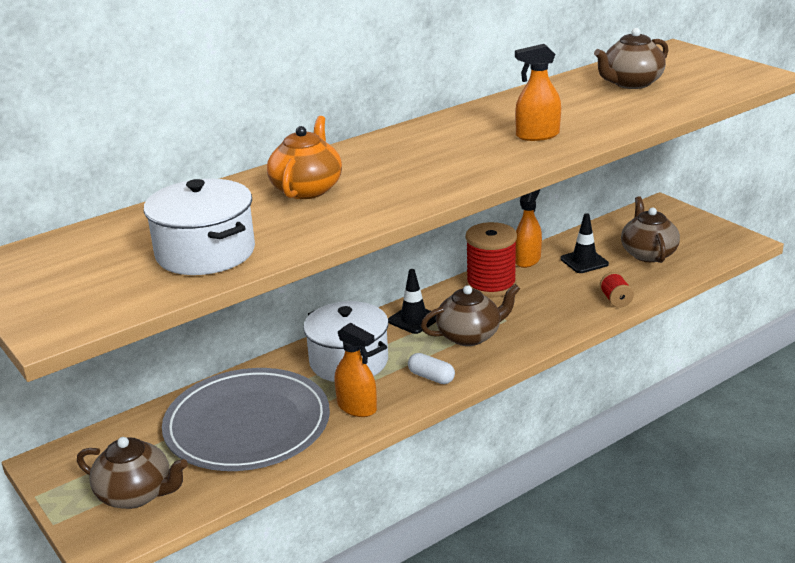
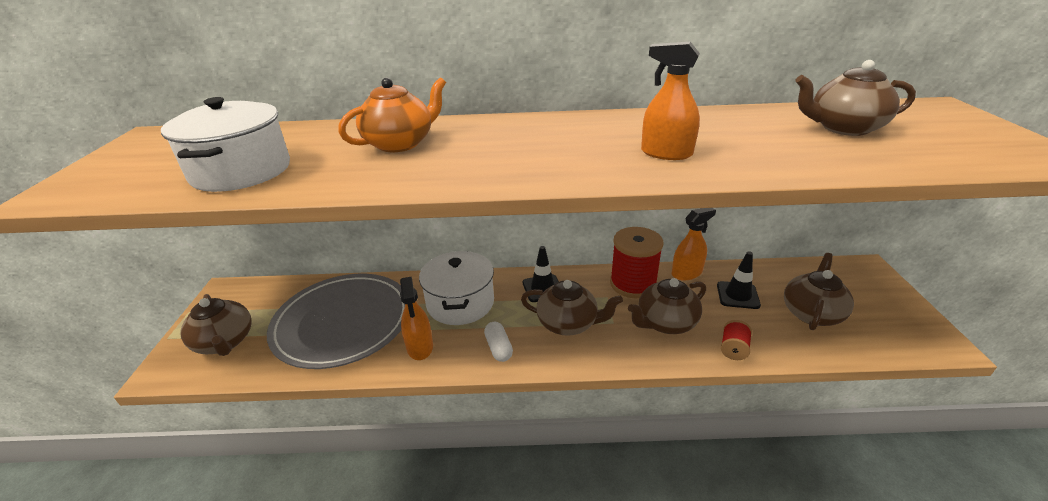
camera: 35 degrees right, 5 degrees up
none -> brown teapot [628,278,706,334]

